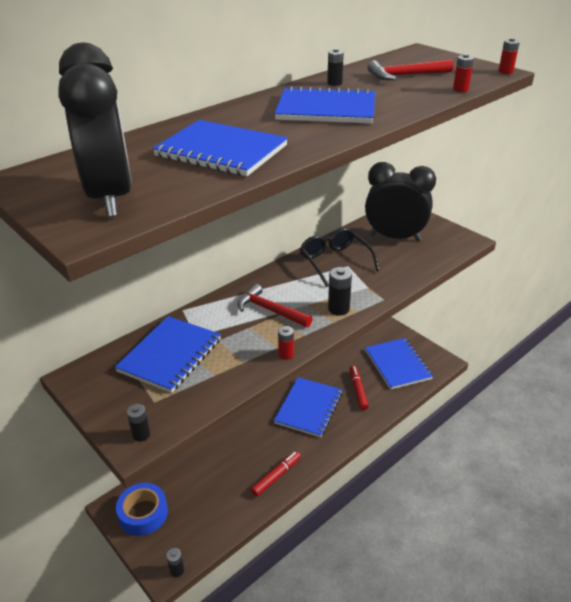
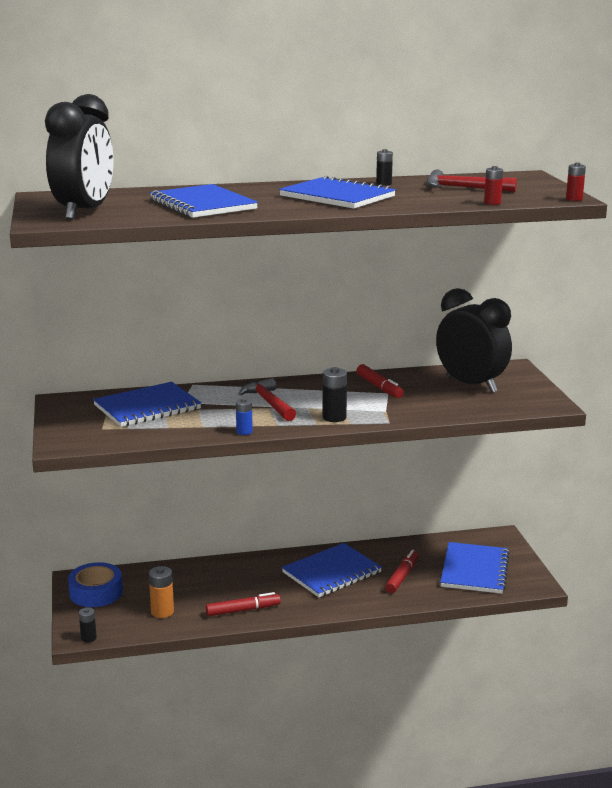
camera: 30 degrees right, 15 degrees down
black battery [127,404,150,442] -> none
red battery [278,326,294,360] -> blue battery [236,398,253,435]
black glasses [300,228,380,287] -> red marker [356,364,404,398]
none -> orange battery [149,566,174,618]

